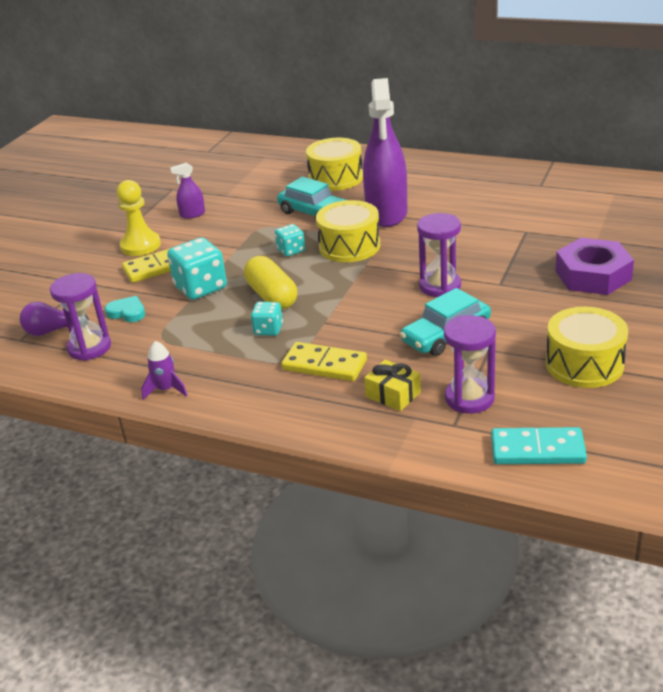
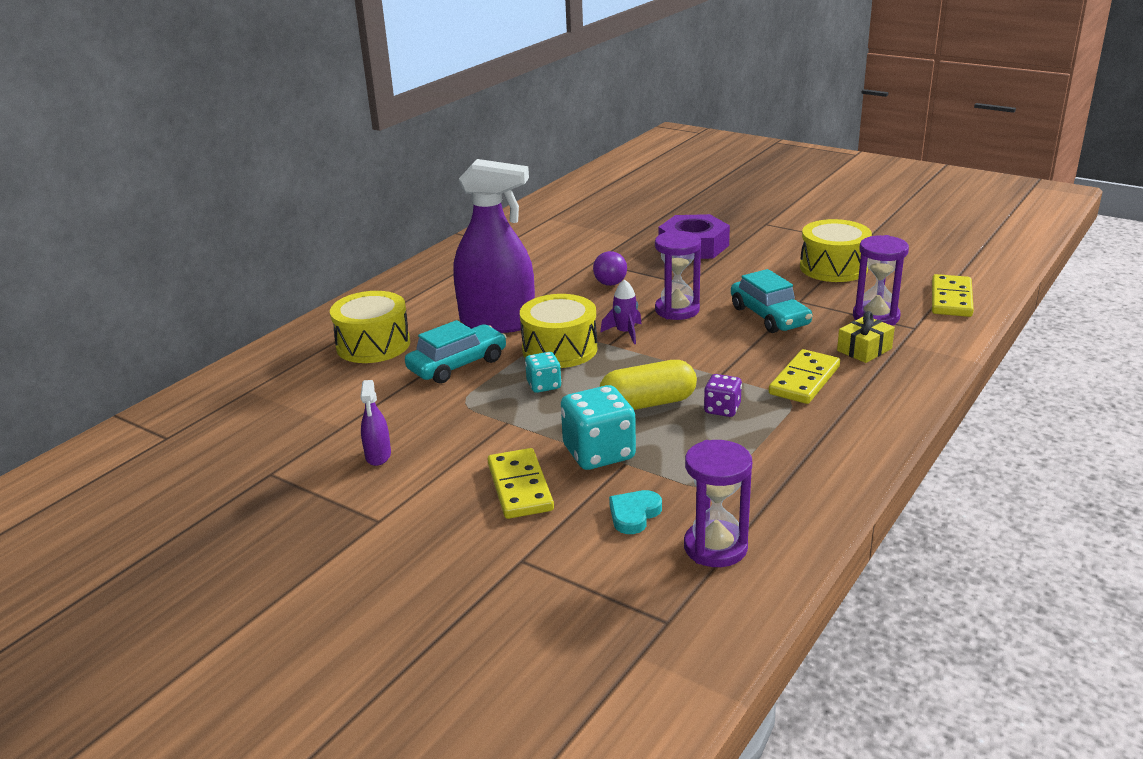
camera: 80 degrees left, 5 degrees down
purple light bulb [20,302,89,336] -> purple light bulb moved to [593,251,627,286]
yellow pawn [117,180,161,256] -> none
purple rocket [141,341,188,400] -> purple rocket moved to [600,279,641,344]
turquoise dice [251,302,283,336] -> purple dice [704,374,742,417]
turquoise domino [491,427,587,464] -> yellow domino [932,274,974,317]

